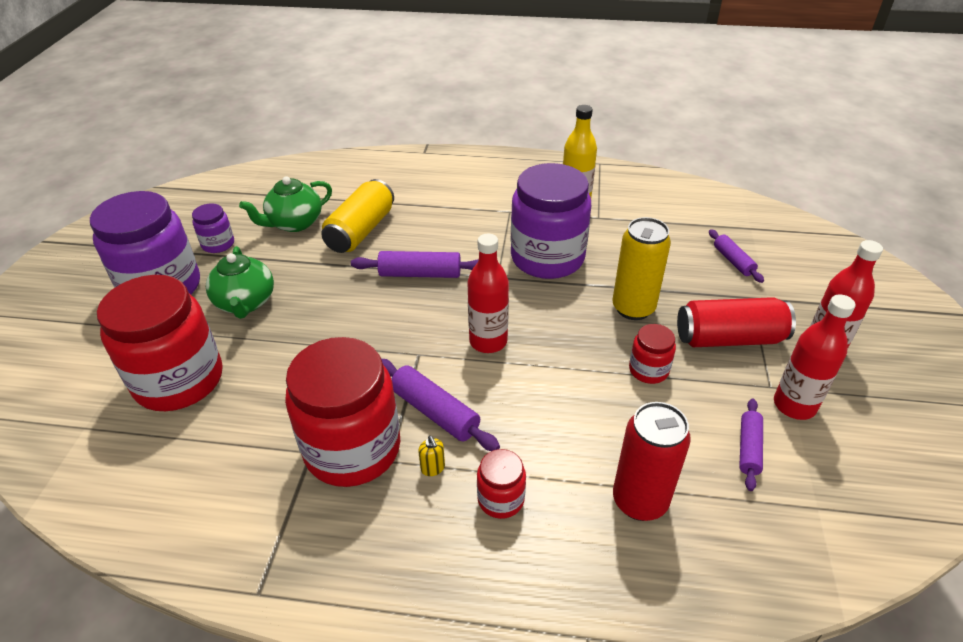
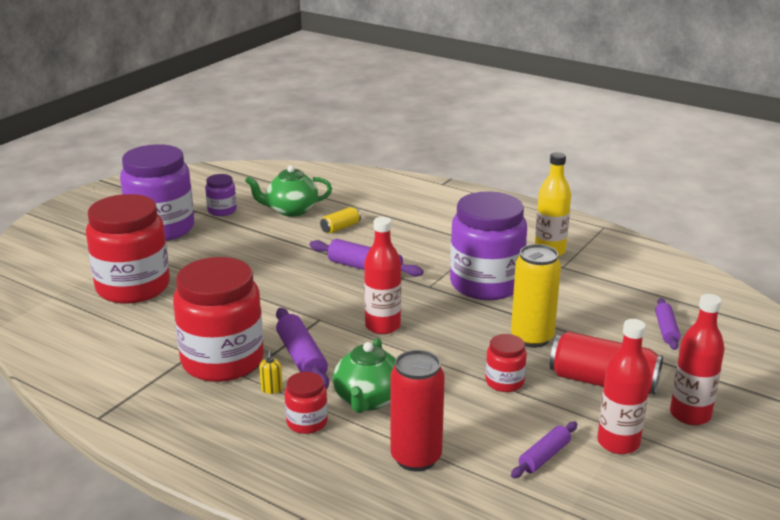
camera: 25 degrees right, 15 degrees down
green teapot [206,246,274,319] -> green teapot moved to [333,338,396,413]
yellow can [321,179,394,253] -> yellow can [320,207,361,234], size x0.50

